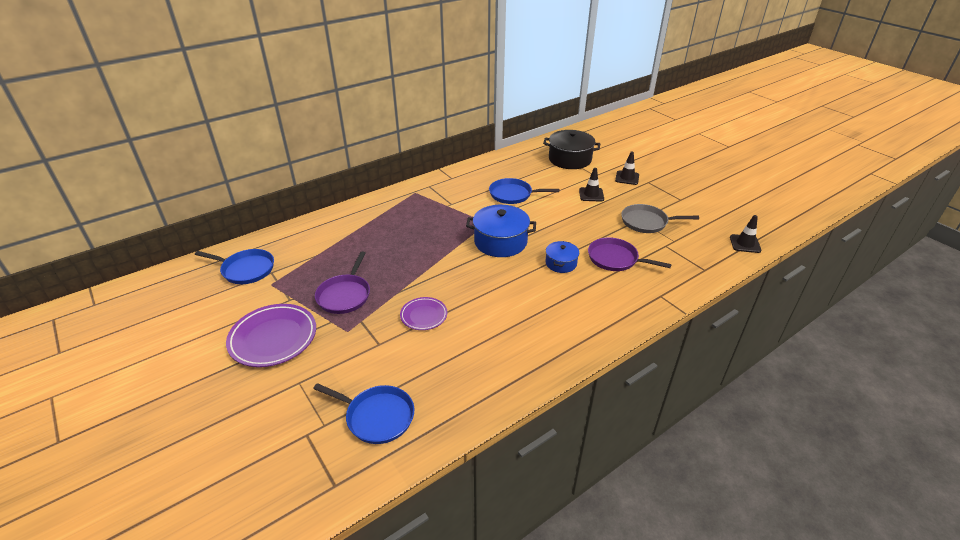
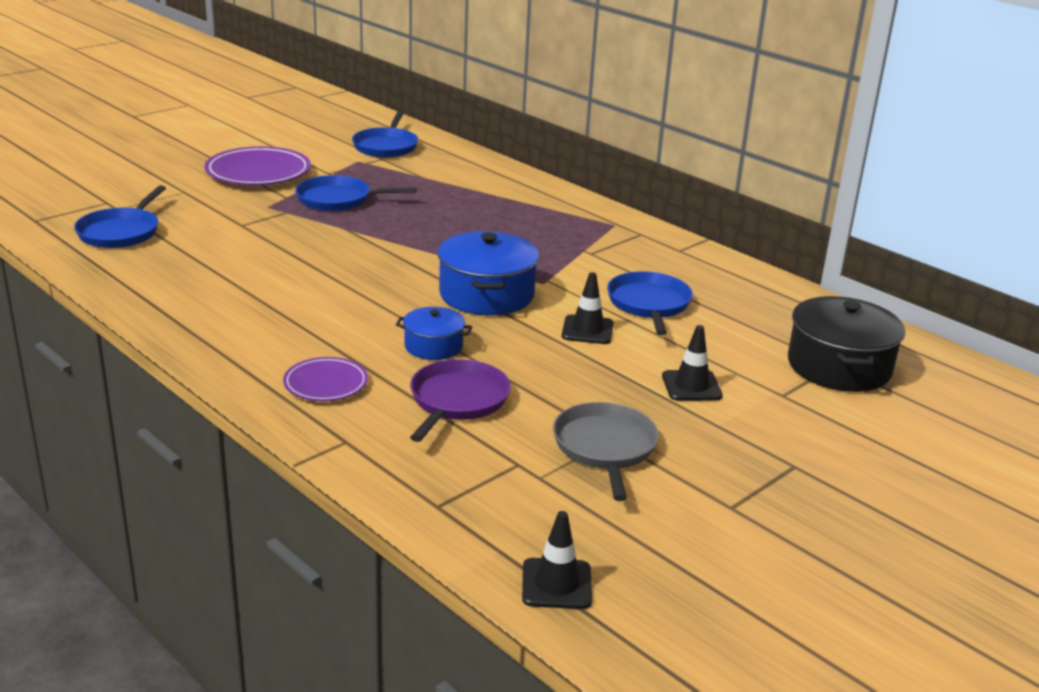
camera: 80 degrees right, 10 degrees down
purple pan [315,252,370,314] -> blue pan [295,175,416,211]
purple plate [400,297,447,330] -> purple plate moved to [283,357,368,401]
black traffic cone [615,152,639,185] -> black traffic cone moved to [562,272,614,344]

